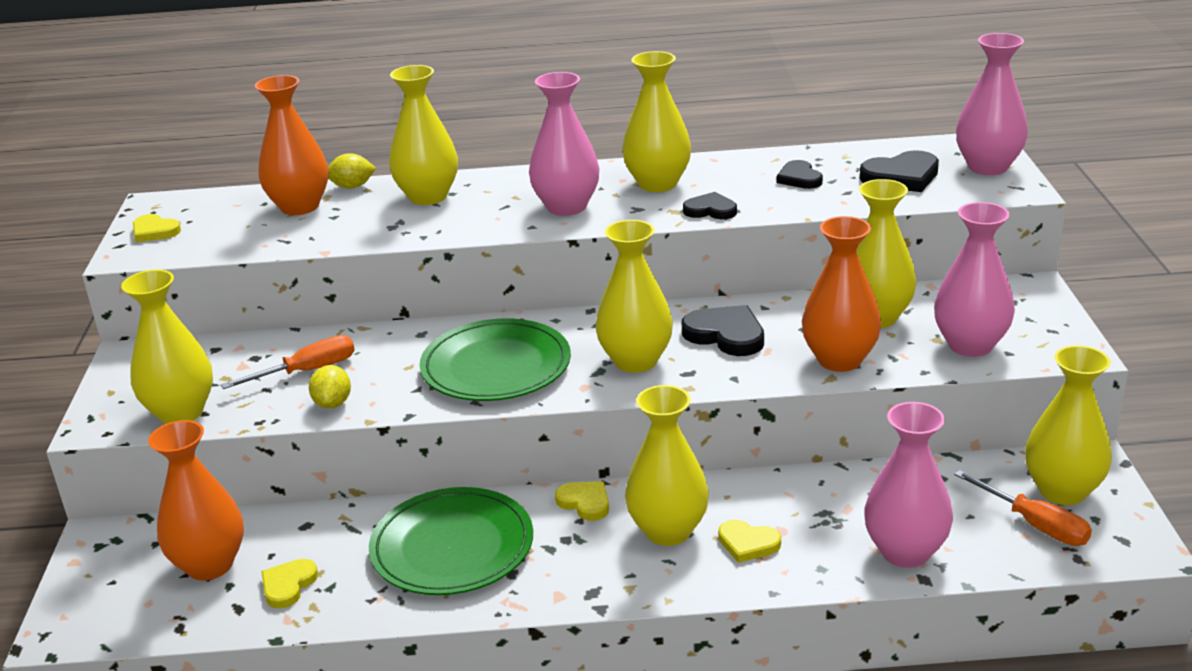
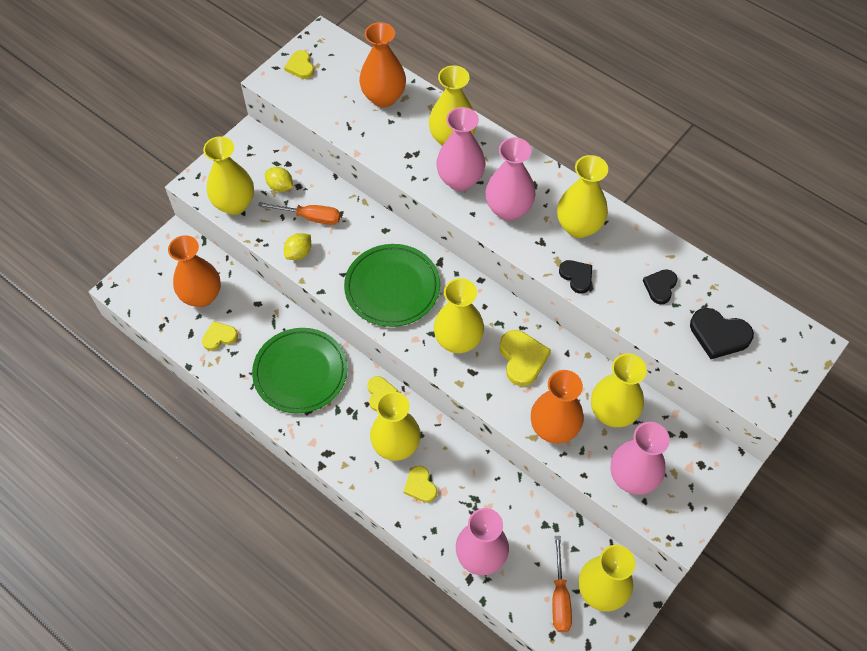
camera: 40 degrees right, 30 degrees up
yellow lemon [328,153,376,189] -> yellow lemon moved to [265,167,293,192]
black heart [682,305,764,356] -> yellow heart [500,330,551,386]
pink vase [956,33,1028,175] -> pink vase moved to [436,107,485,191]

